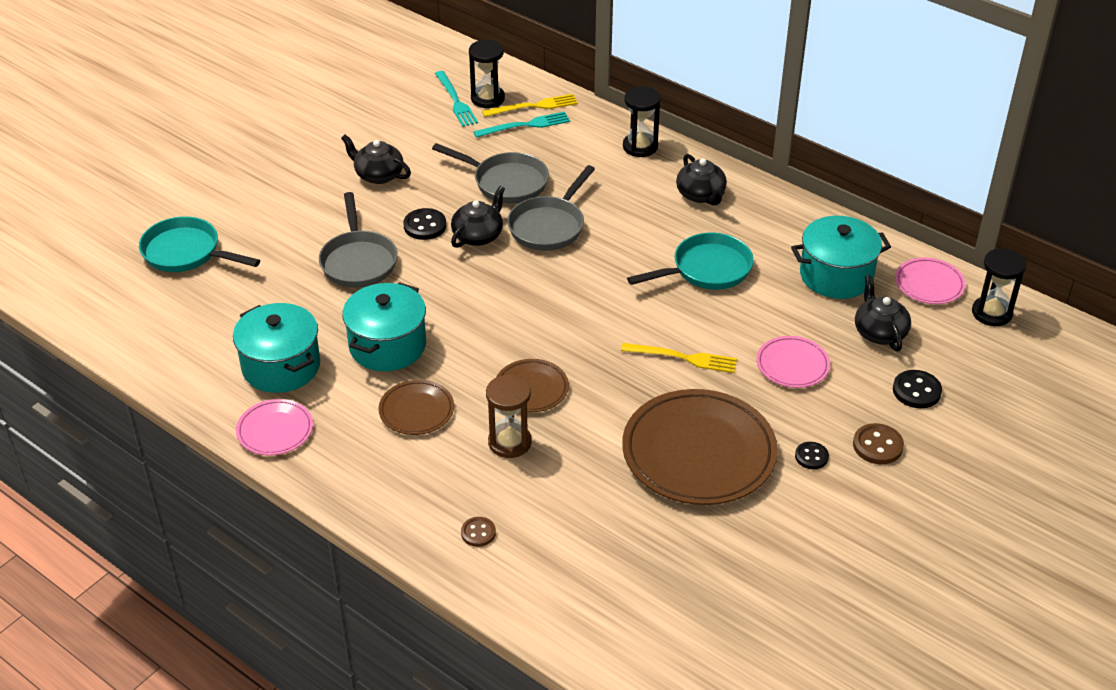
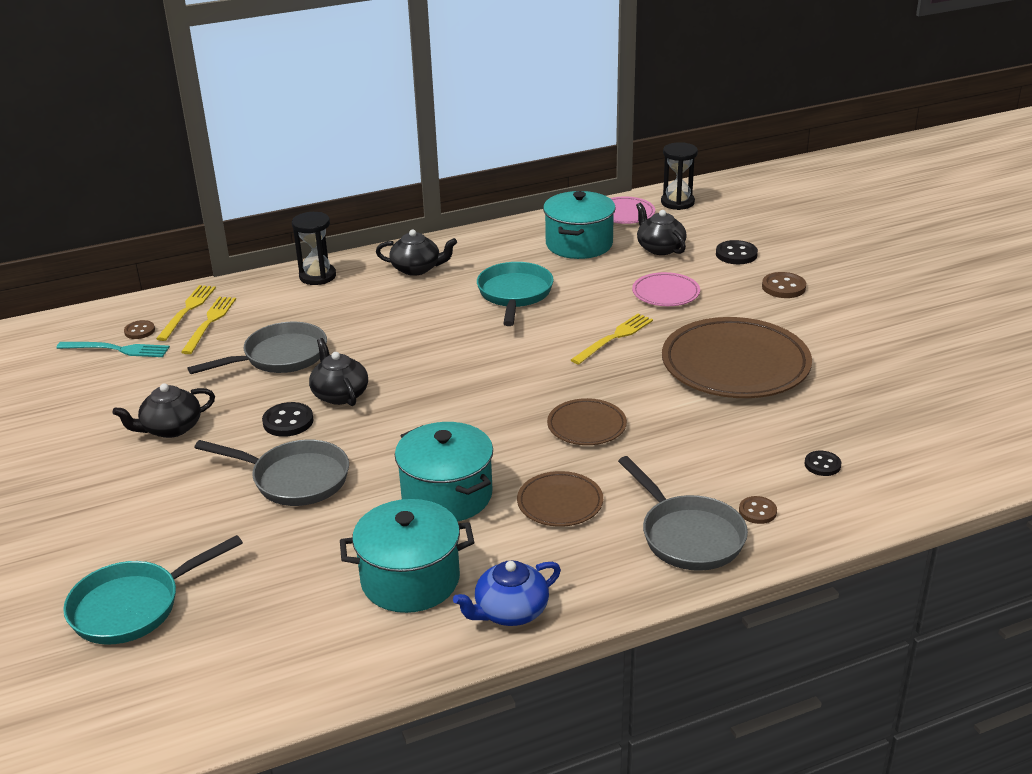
camera: 60 degrees left, 10 degrees down
pink plate [236,399,313,456] -> blue teapot [453,560,561,626]
black hourglass [469,40,505,108] -> brown button [124,320,155,339]
turquoise fork [473,111,570,138] -> yellow fork [181,297,236,354]
brown hourglass [486,374,532,458] -> none
grey pan [507,165,595,251] -> grey pan moved to [618,456,748,571]
black button [795,442,829,469] -> black button moved to [805,451,841,476]
black teapot [855,275,911,351] -> black teapot turned 45 degrees clockwise [636,203,687,255]

